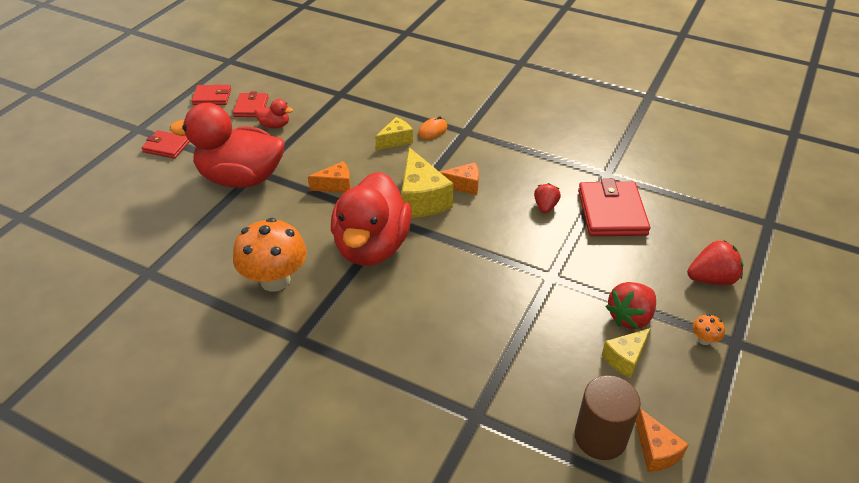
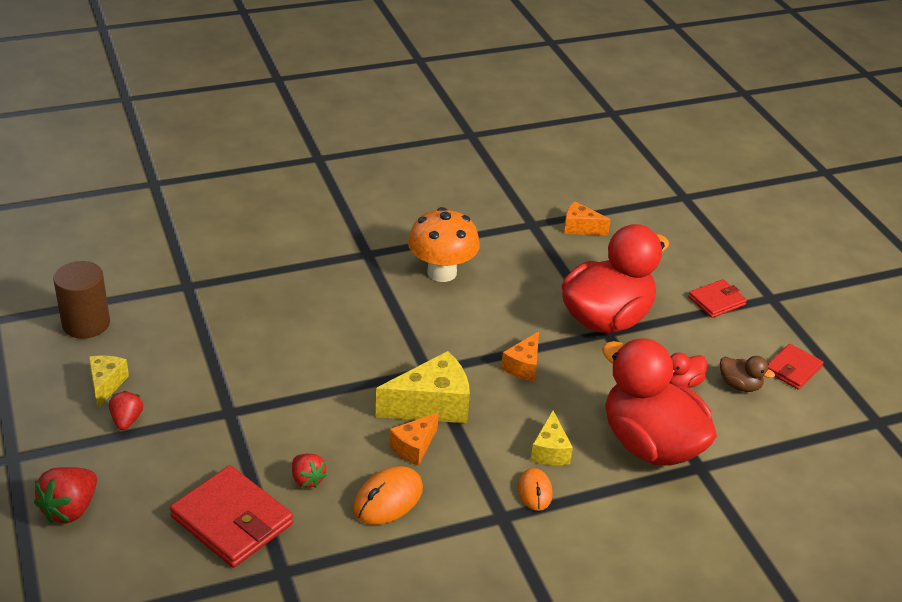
camera: 130 degrees right, 5 degrees down
red wallet [233,91,268,117] -> brown duck [720,356,775,392]
red duck [331,172,412,266] -> red duck moved to [602,338,717,466]
yellow cheese [401,147,453,218] -> yellow cheese turned 135 degrees clockwise [376,351,470,423]
red strawberry [606,282,656,329] -> red strawberry [109,391,143,430], size x0.64
orange cheese [635,409,689,472] -> orange cheese moved to [564,201,610,235]
orange mushroom [692,314,725,345] -> none
none -> orange mouse [353,466,423,525]

